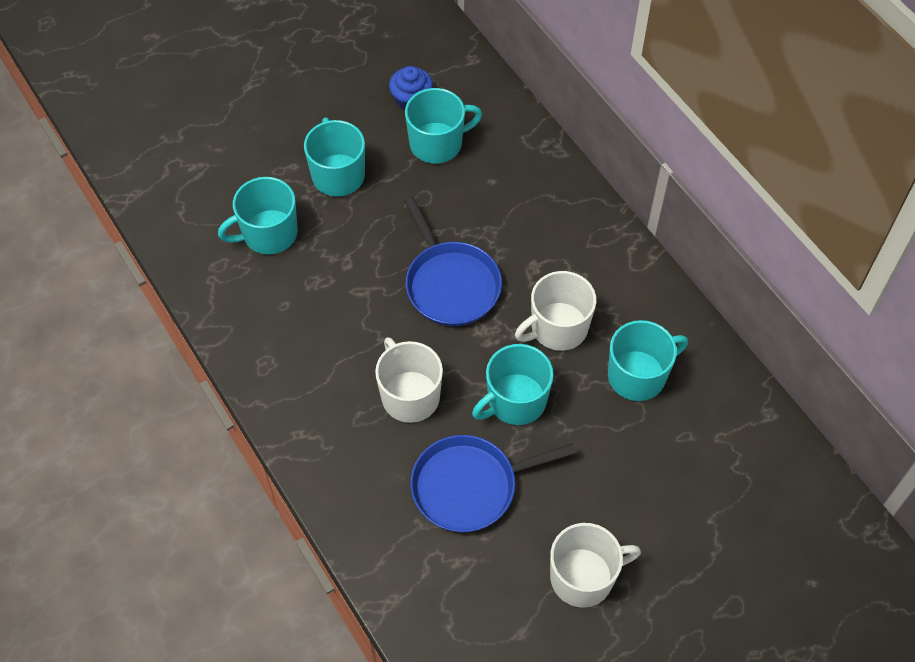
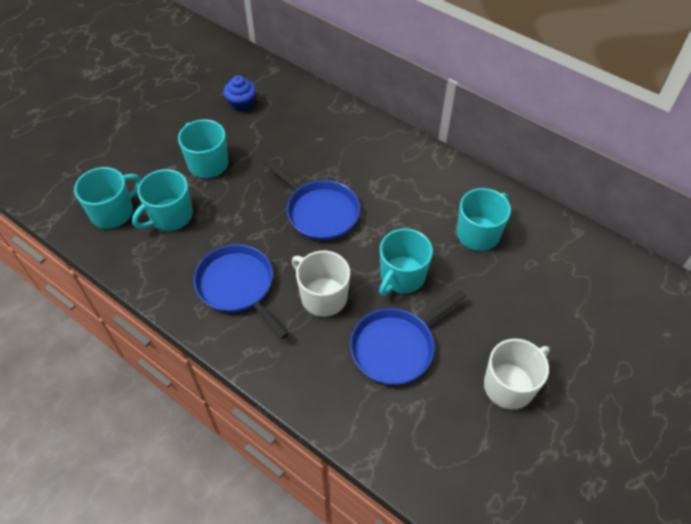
camera: 20 degrees left, 5 degrees down
turquoise mug [405,88,482,164] -> turquoise mug moved to [74,167,142,229]
white mug [515,271,596,351] -> none
none -> blue pan [194,244,289,339]

